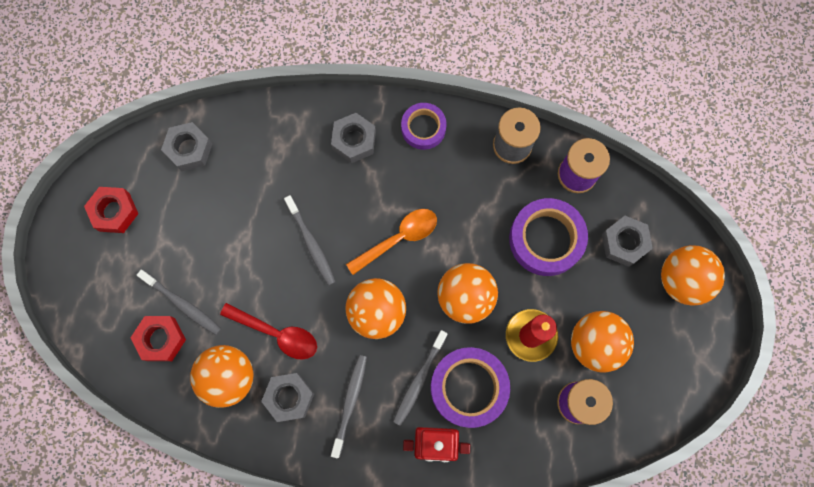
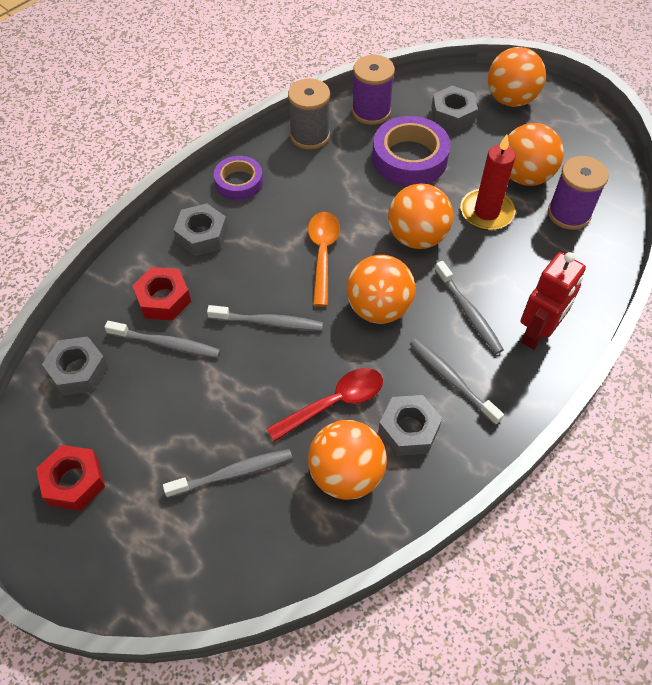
camera: 55 degrees left, 20 degrees down
red nut [131,316,186,361] -> red nut moved to [132,267,191,321]
purple tape [430,347,510,428] -> none
none -> grey toothbrush [105,321,220,358]

